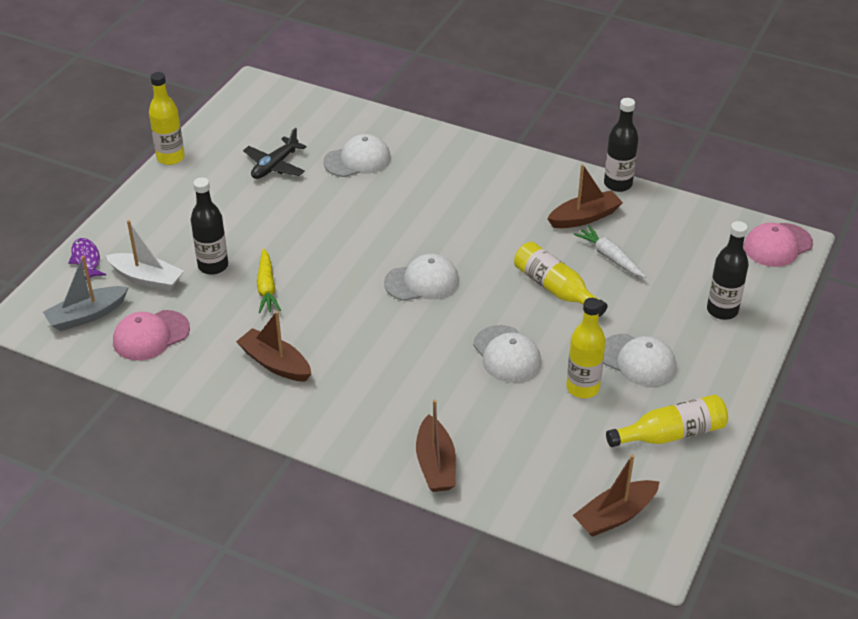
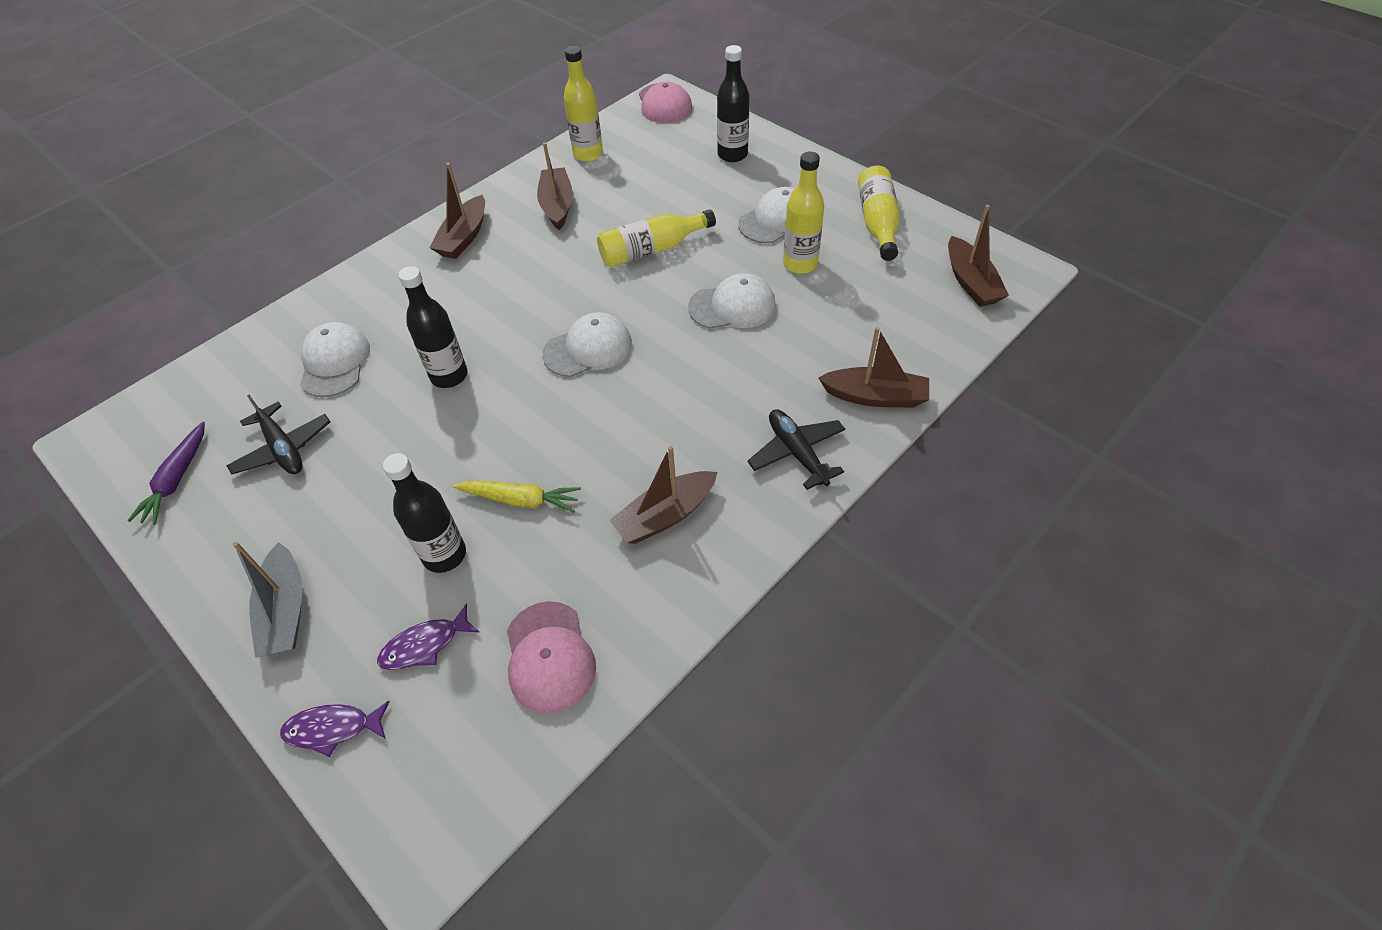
camera: 70 degrees left, 10 degrees up
grey boat [43,255,129,331] -> grey boat moved to [233,542,303,658]
white boat [106,220,184,291] -> purple fish [377,603,479,670]
yellow bottle [149,72,185,165] -> yellow bottle moved to [564,46,603,162]
white cap [384,254,459,301] -> white cap turned 60 degrees clockwise [542,312,632,377]
white carrot [574,225,646,278] -> none
black bottle [604,98,638,192] -> black bottle moved to [399,266,468,388]
none -> purple carrot [127,421,205,525]
none -> brown boat [429,163,485,259]
none -> black plane [748,409,845,490]

